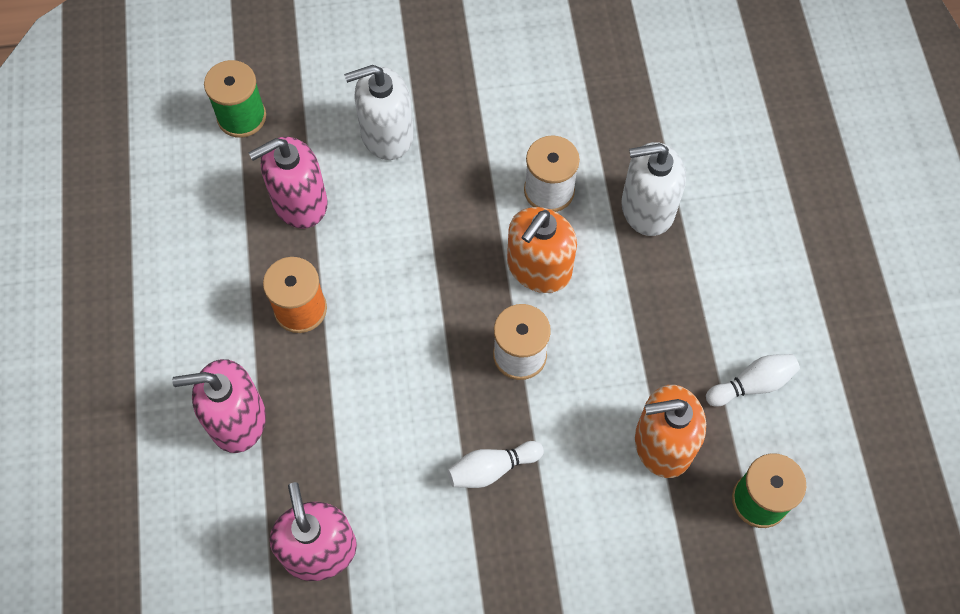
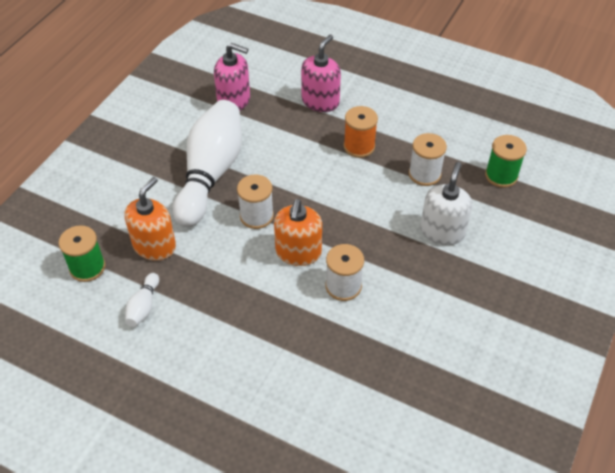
camera: 125 degrees right, 15 degrees down
pink soap dispenser [249,137,328,229] -> white spool [409,133,447,186]
white bowling pin [447,441,544,488] -> white bowling pin [173,100,242,227], size x2.46
orange soap dispenser [507,207,577,293] -> orange soap dispenser turned 150 degrees counterclockwise [274,199,322,266]
white soap dispenser [621,142,686,236] -> none

